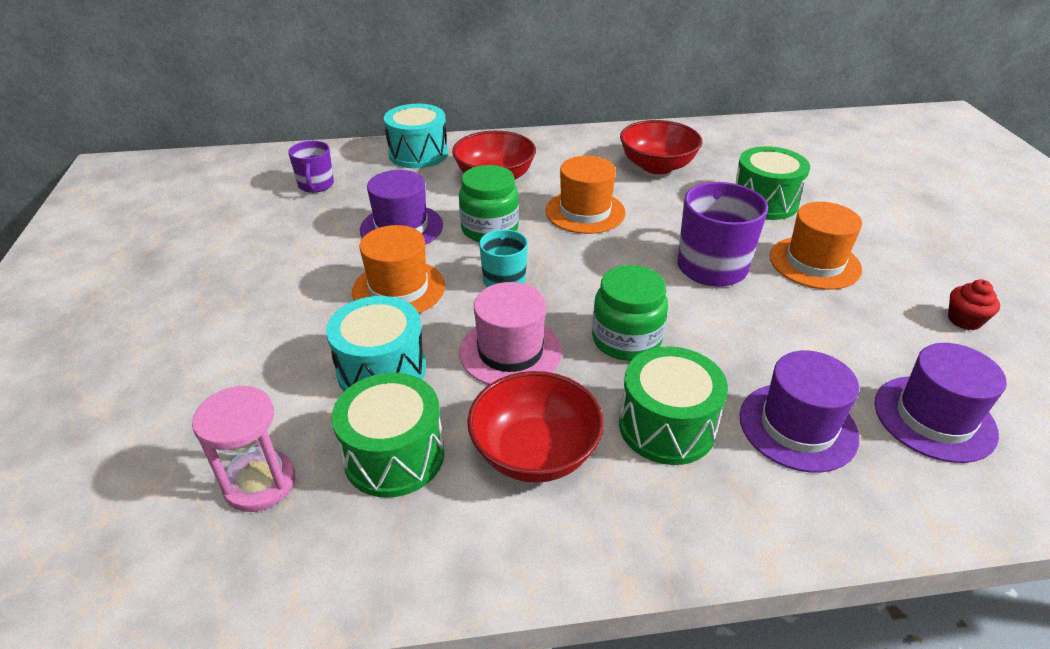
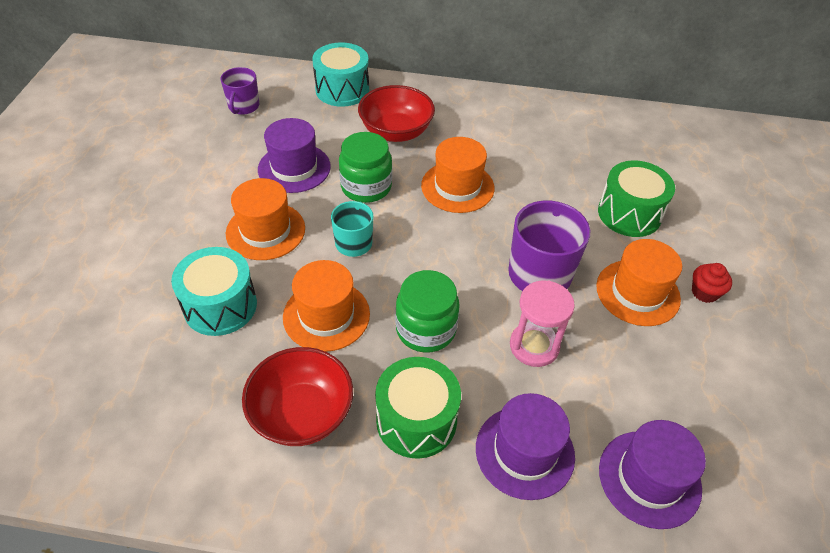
camera: 15 degrees right, 10 degrees up
pink hourglass [192,385,295,512] -> pink hourglass moved to [510,280,575,367]
green drum [332,373,444,498] -> none
pink hat [459,282,562,385] -> orange hat [283,260,370,352]
red bowl [620,120,702,174] -> none
red cupcake [948,279,1000,330] -> red cupcake moved to [692,263,732,303]

